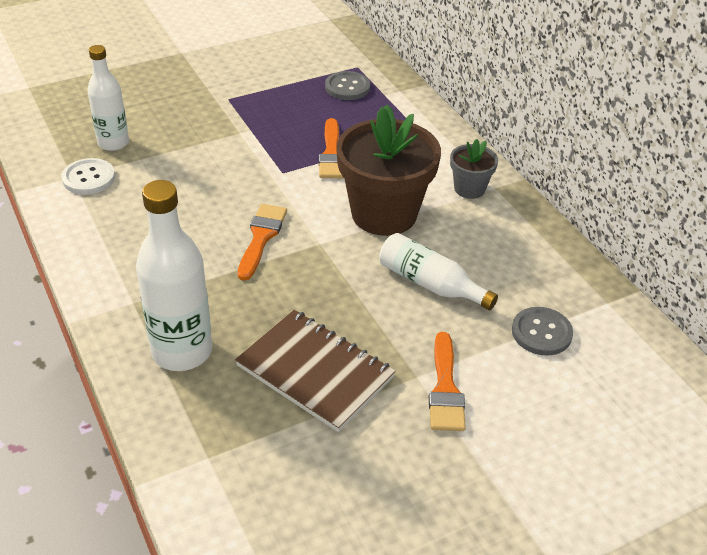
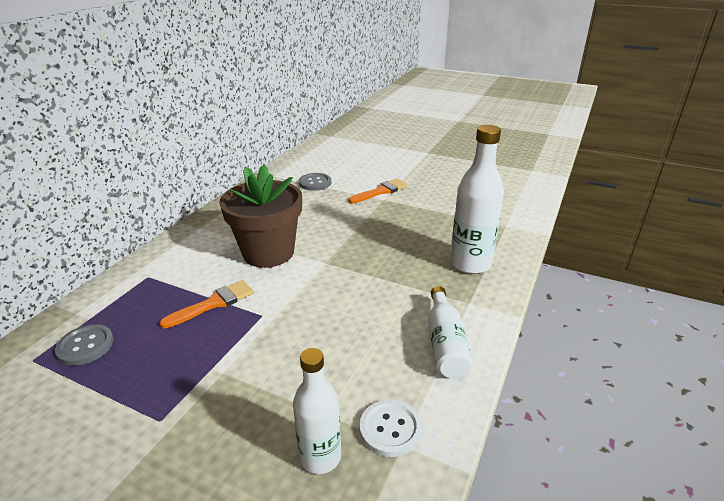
camera: 125 degrees left, 10 degrees down
brown notebook [235,310,396,432] -> none
orange brush [238,204,287,281] -> none
white bottle [379,233,498,310] -> white bottle moved to [428,286,473,378]
grey flower pot [450,139,498,199] -> none

